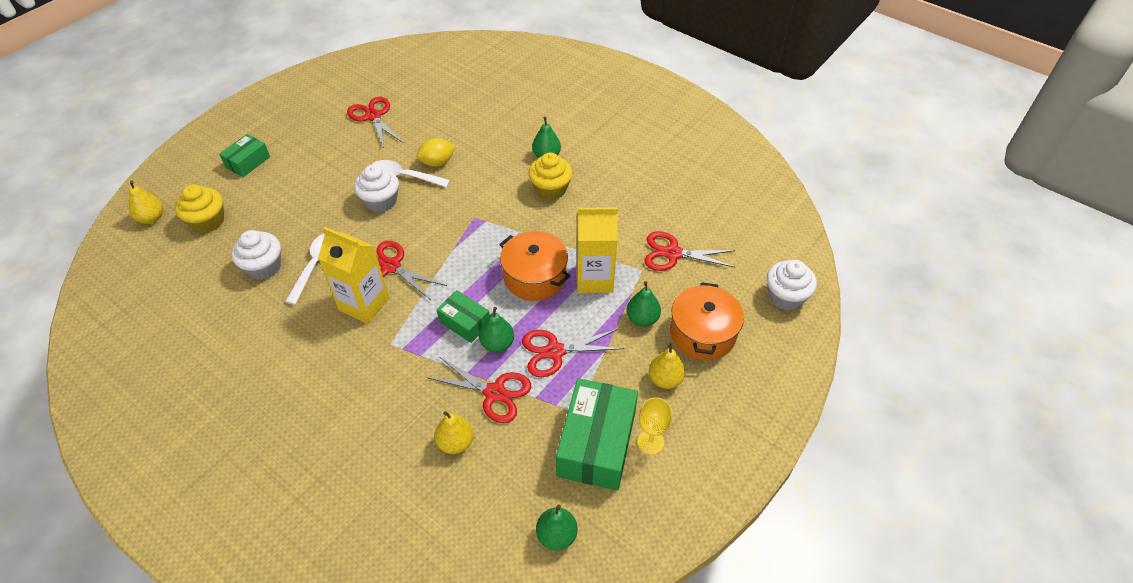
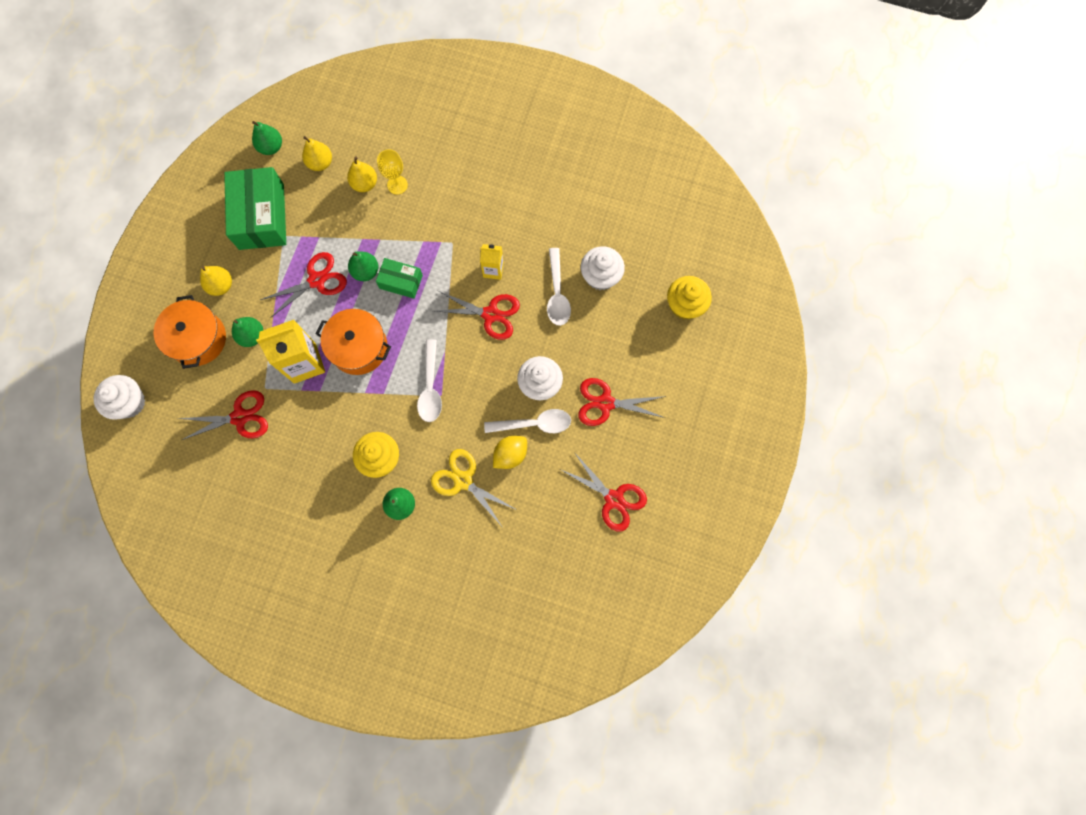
camera: 160 degrees right, 25 degrees up
yellow pear [129,180,163,224] -> yellow pear moved to [302,136,332,171]
green box [219,134,270,177] -> none
yellow carton [318,227,389,324] -> yellow carton [480,244,504,280], size x0.57
red scissors [426,357,531,423] -> red scissors moved to [578,378,666,426]
yellow goblet [637,397,672,455] -> yellow goblet moved to [377,149,408,195]
none -> white spoon [417,339,442,422]
none -> yellow scissors [431,449,517,526]

